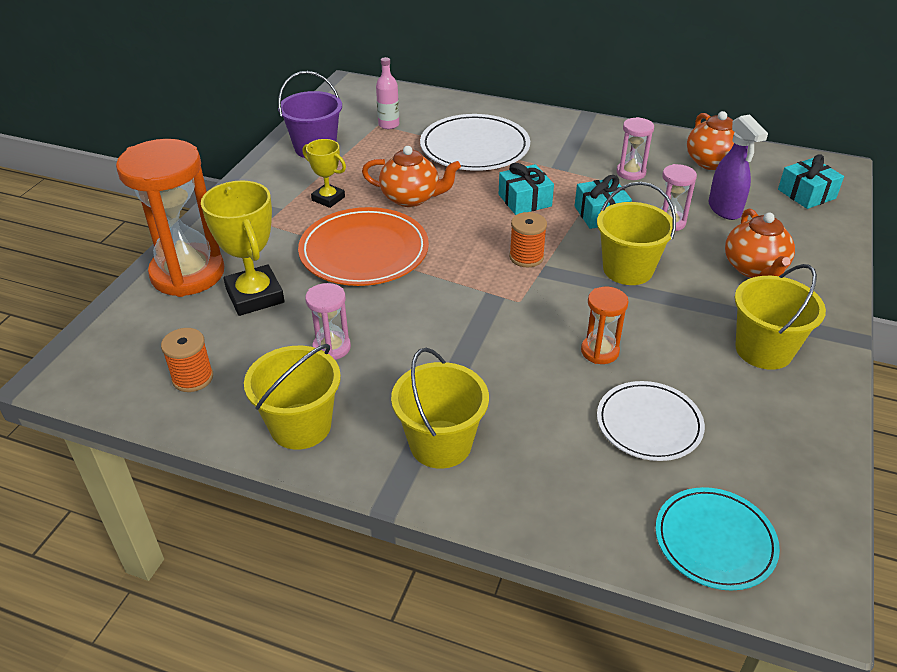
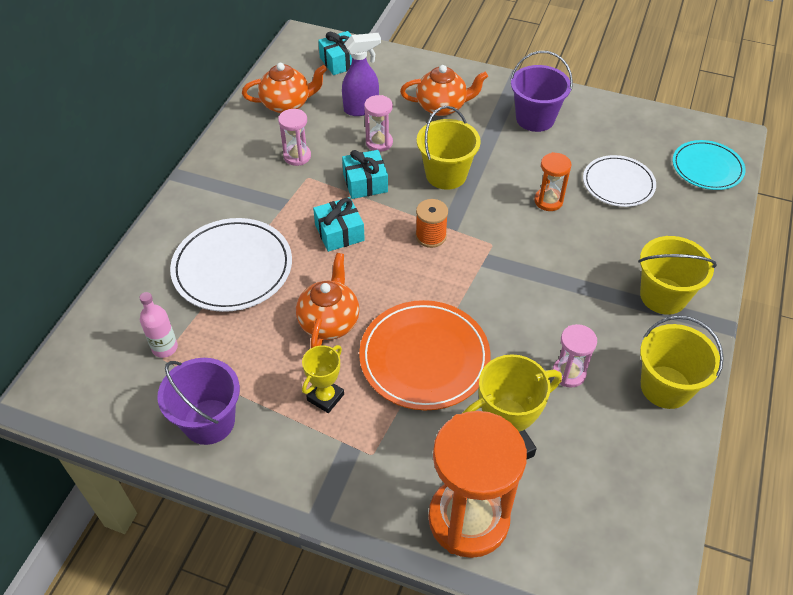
camera: 90 degrees left, 10 degrees up
orange spool [161,328,213,392] -> none
yellow bucket [735,264,826,370] -> purple bucket [510,51,573,132]

